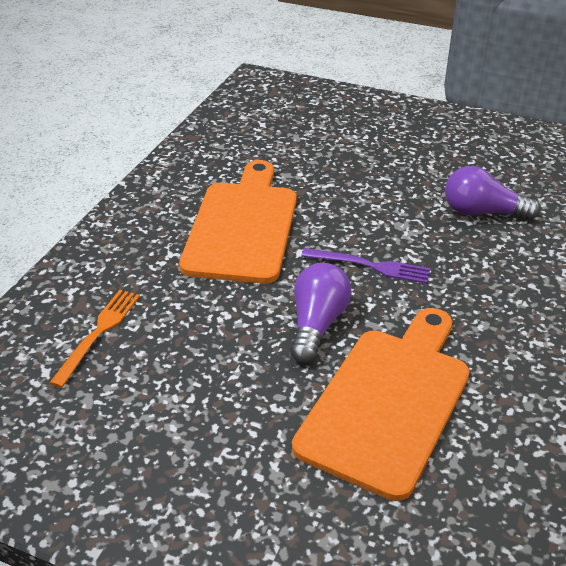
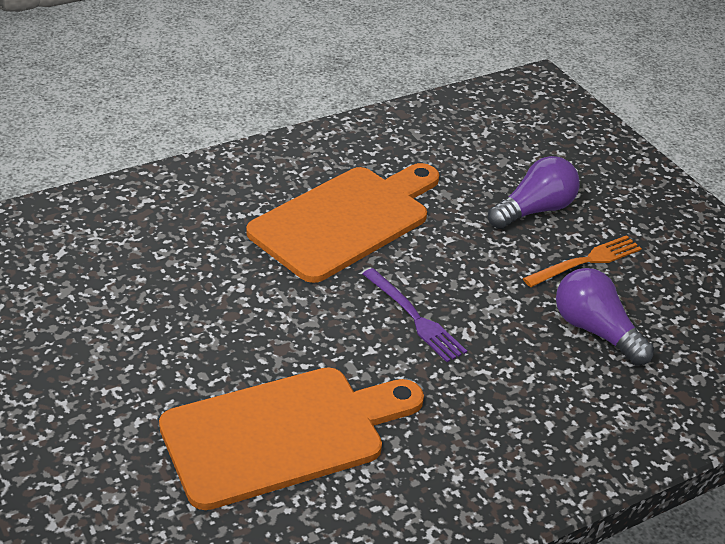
camera: 35 degrees right, 0 degrees up
orange fork [49,290,140,388] -> orange fork moved to [523,235,642,287]
purple light bulb [290,263,352,364] -> purple light bulb moved to [488,156,580,229]

